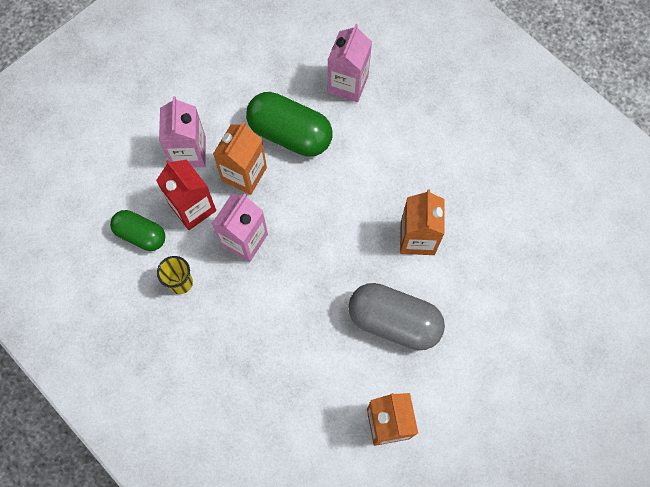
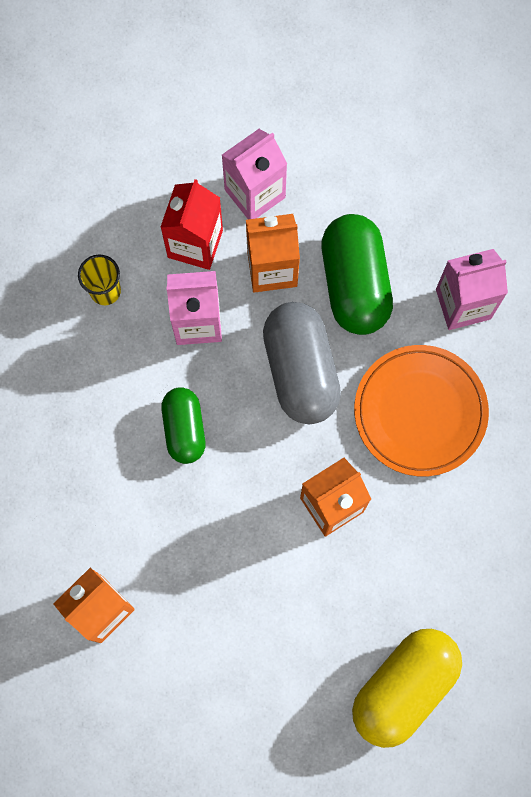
camera: 55 degrees right, 5 degrees up
green capsule [110,210,165,251] -> green capsule moved to [161,387,205,464]
grey capsule [348,283,445,351] -> grey capsule moved to [263,302,341,424]
none -> yellow capsule [352,629,462,748]
none -> orange plate [354,345,489,476]

